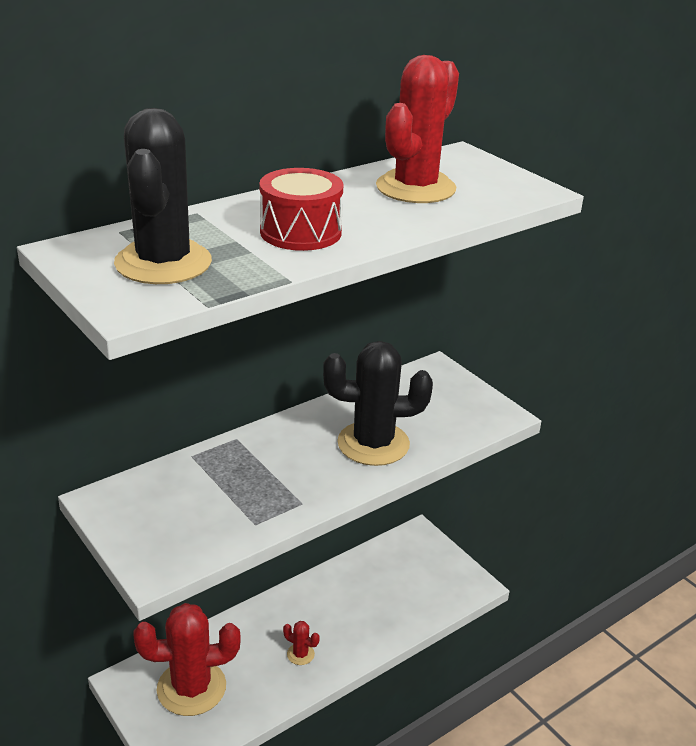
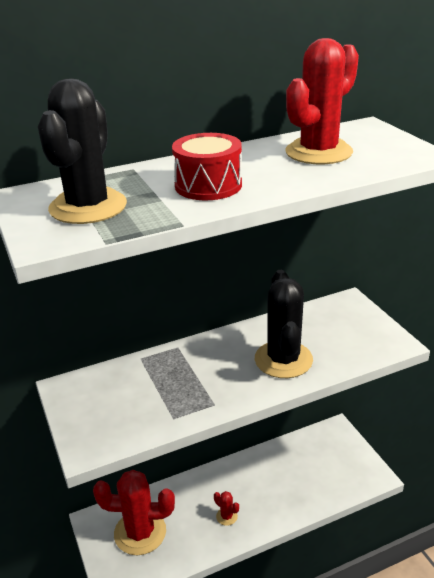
camera: 15 degrees right, 0 degrees up
black cactus [323,341,433,466] -> black cactus turned 75 degrees clockwise [255,270,313,378]

